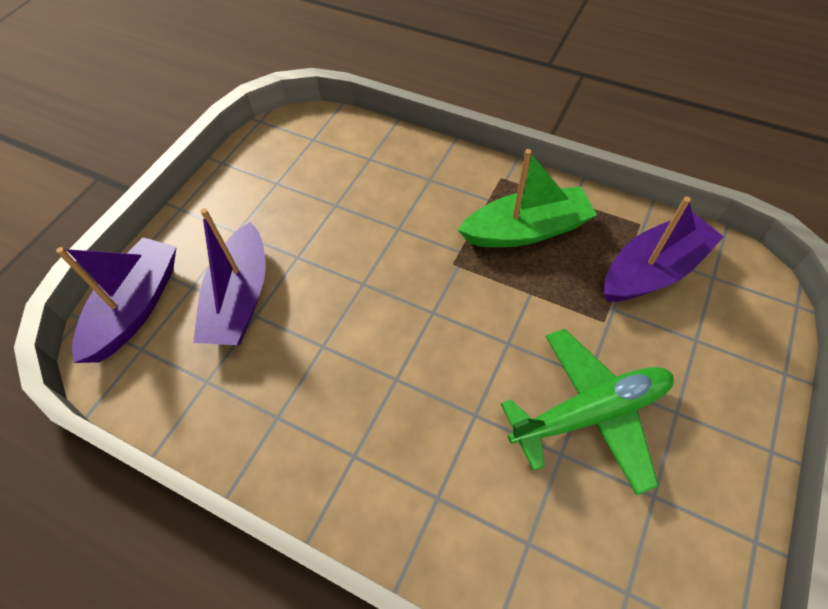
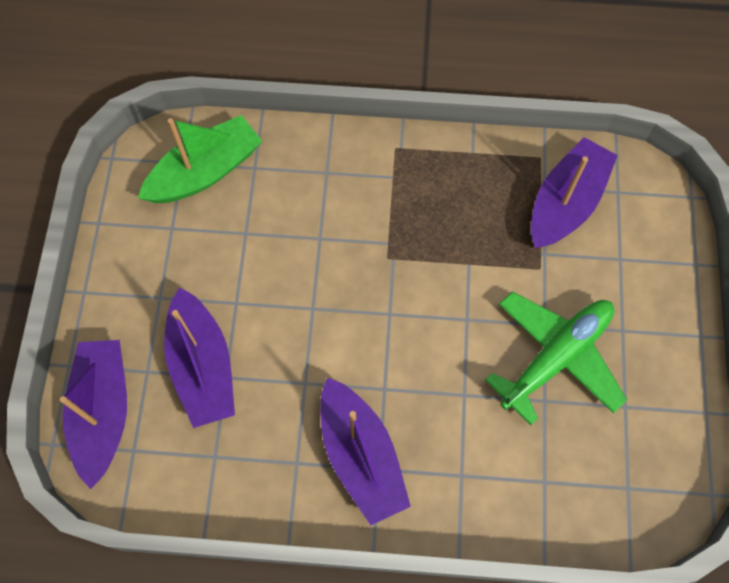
camera: 25 degrees left, 10 degrees up
green boat [458,149,597,247] -> green boat moved to [138,115,262,203]
none -> purple boat [320,377,411,526]

